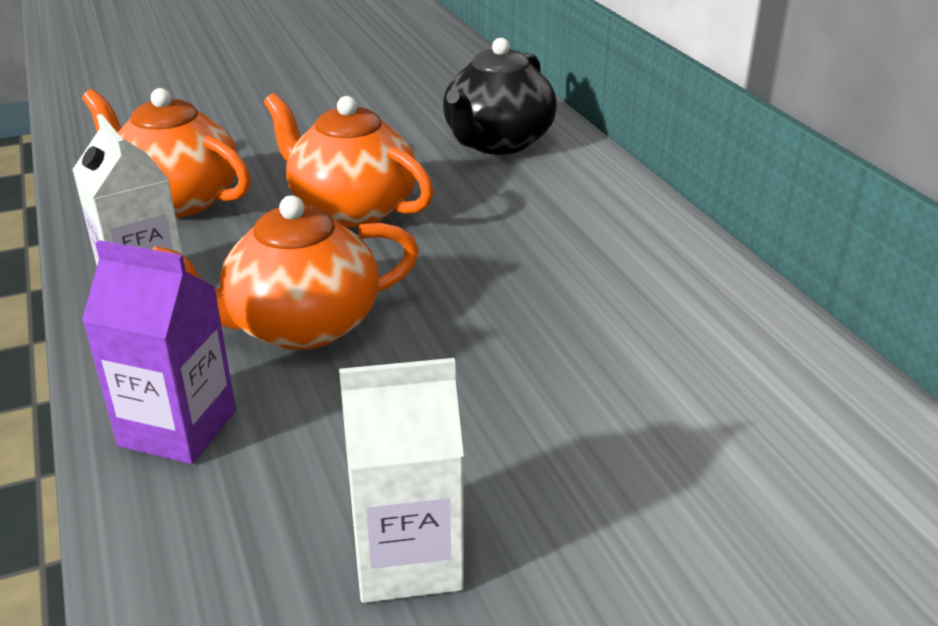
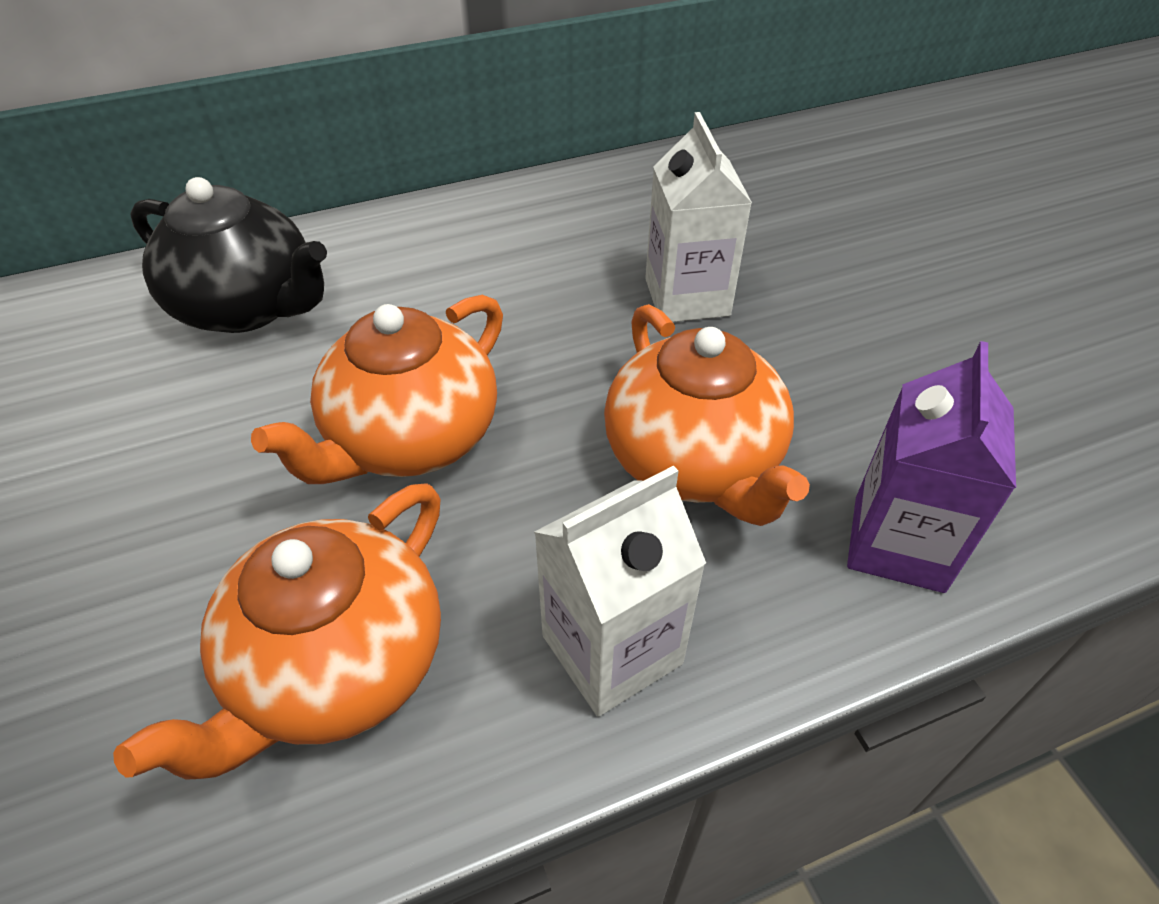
camera: 90 degrees left, 15 degrees up
white carton [339,358,464,603] -> white carton moved to [645,112,752,322]

